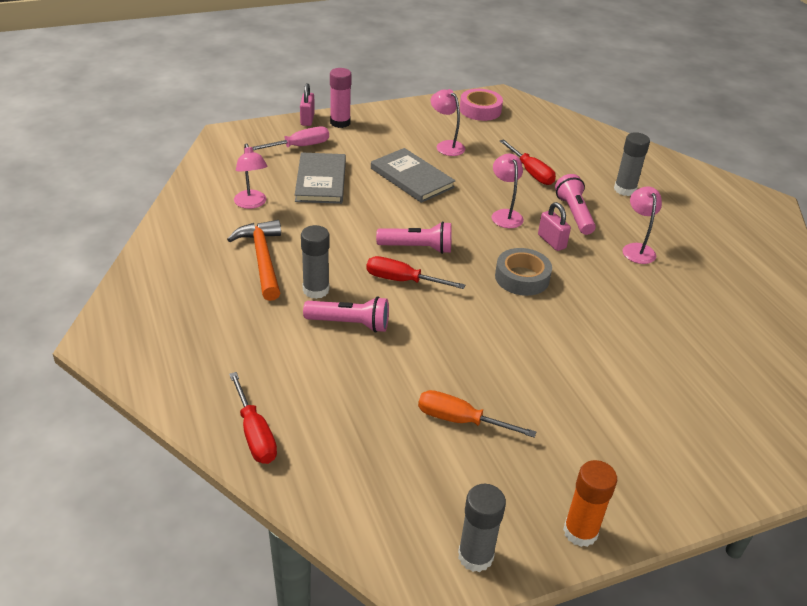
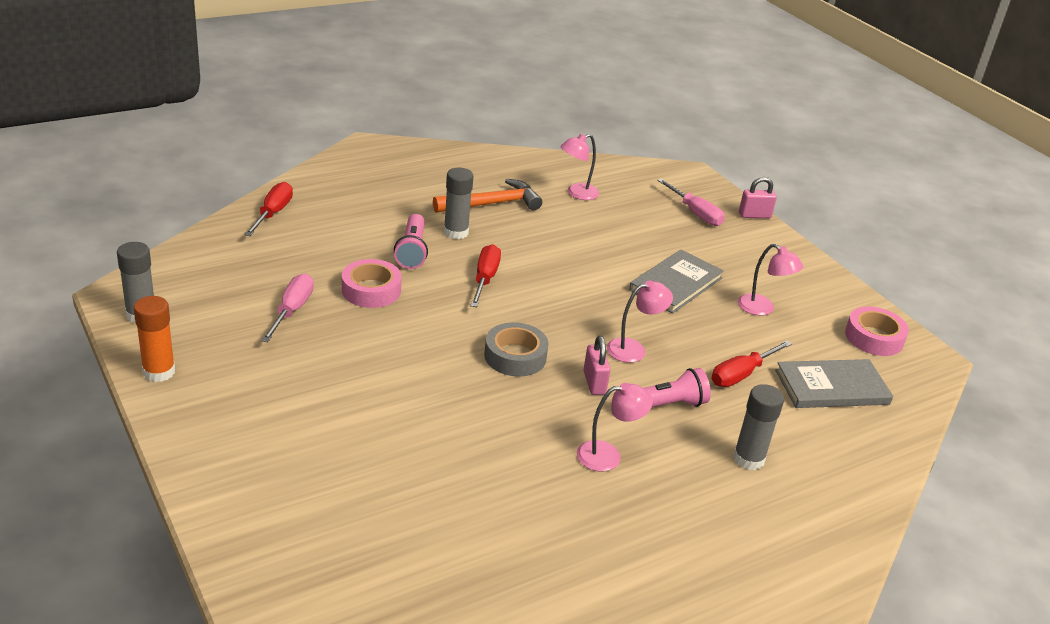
camera: 80 degrees right, 5 degrees down
red screwdriver [229,372,277,464] -> red screwdriver turned 135 degrees clockwise [244,182,293,236]
grey book [295,152,346,204] -> grey book moved to [775,359,893,408]
pink glue stick [330,68,352,128] -> none
pink flashlight [376,222,452,254] -> none
orange screwdriver [418,390,536,438] -> pink screwdriver [261,273,314,342]
pink lamp [431,89,465,156] -> pink lamp turned 90 degrees clockwise [738,244,803,316]
pink padlock [538,202,571,251] -> pink padlock turned 60 degrees counterclockwise [583,336,611,395]
none -> pink tape [342,259,402,308]

